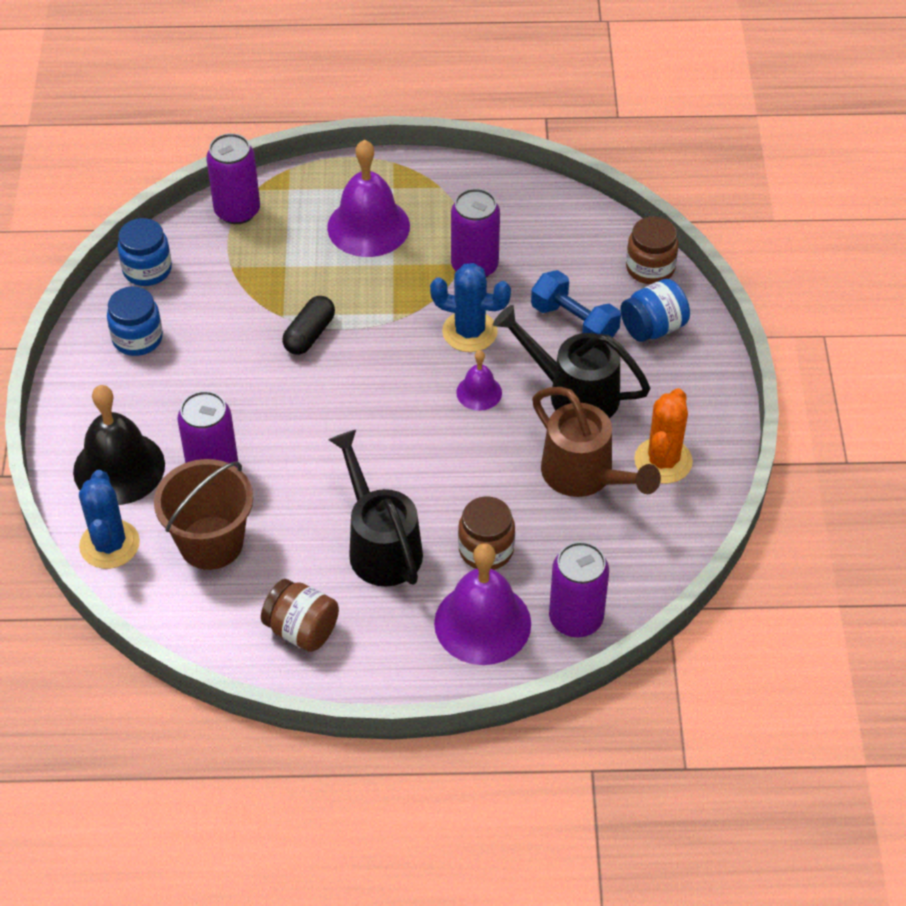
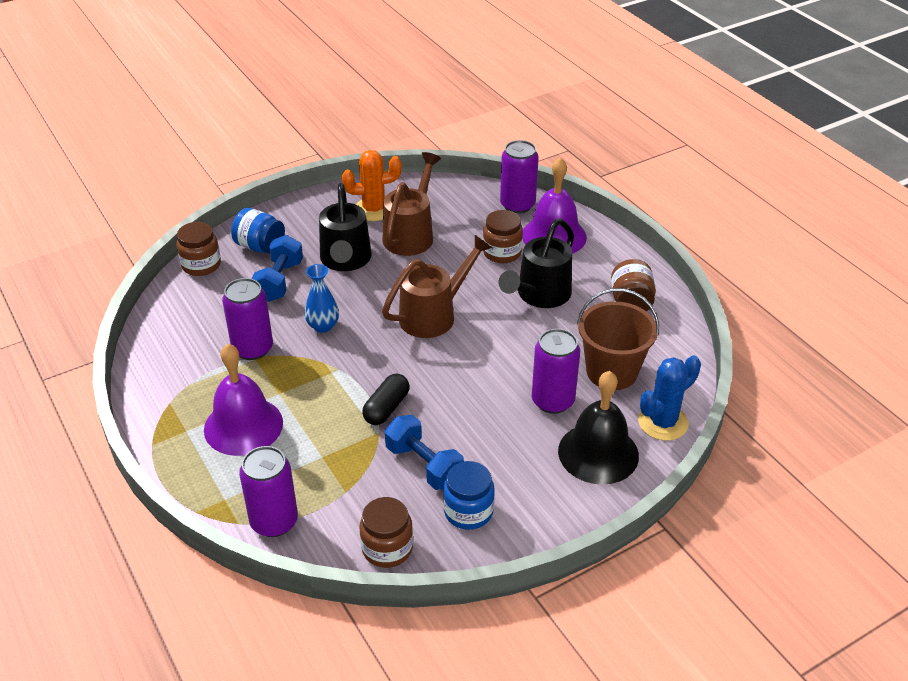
camera: 120 degrees left, 10 degrees down
blue jar [117,218,172,286] -> brown jar [360,497,413,568]
black capsule [282,296,335,355] -> black capsule turned 60 degrees counterclockwise [362,374,409,425]
blue cactus [430,263,511,352] -> blue vase [304,264,339,333]
purple bell [456,350,502,411] -> none
none -> brown watering can [382,235,492,338]
none -> blue dumbbell [385,415,464,490]

